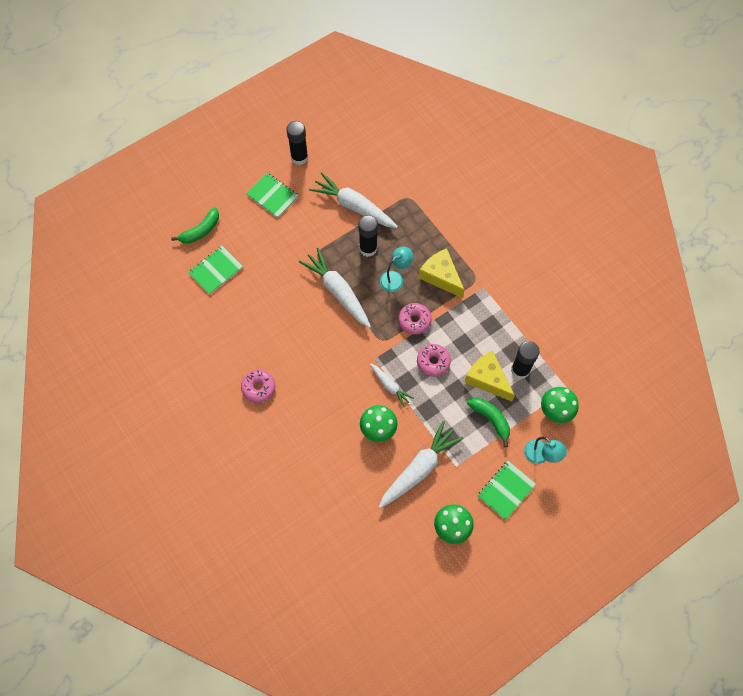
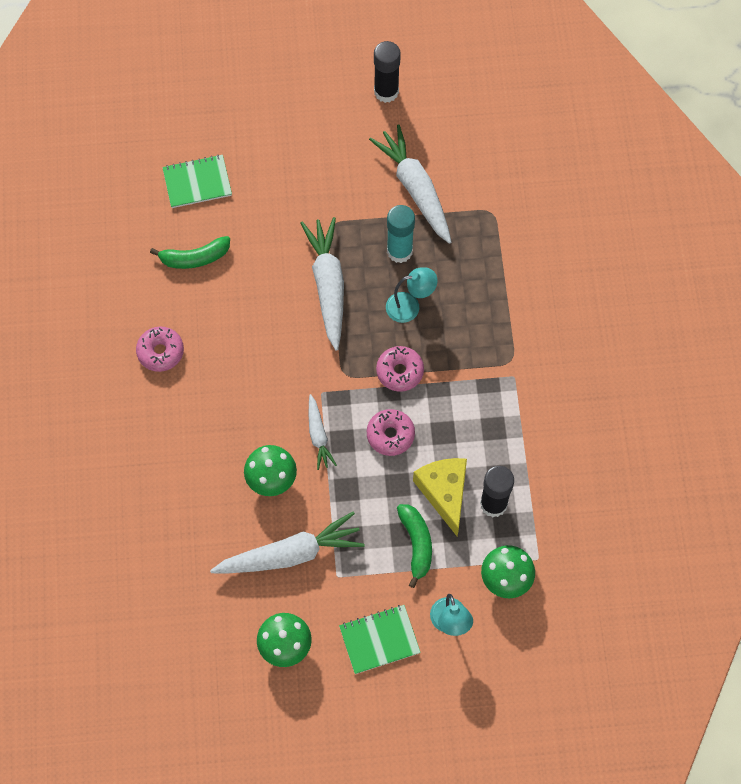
camera: 30 degrees right, 0 degrees up
green banana [171,208,219,244] -> green banana moved to [150,236,230,269]
green notebook [246,173,299,218] -> none
black glue stick [358,215,378,257] -> turquoise glue stick [387,205,415,263]
yellow cheese [419,249,465,298] -> none

